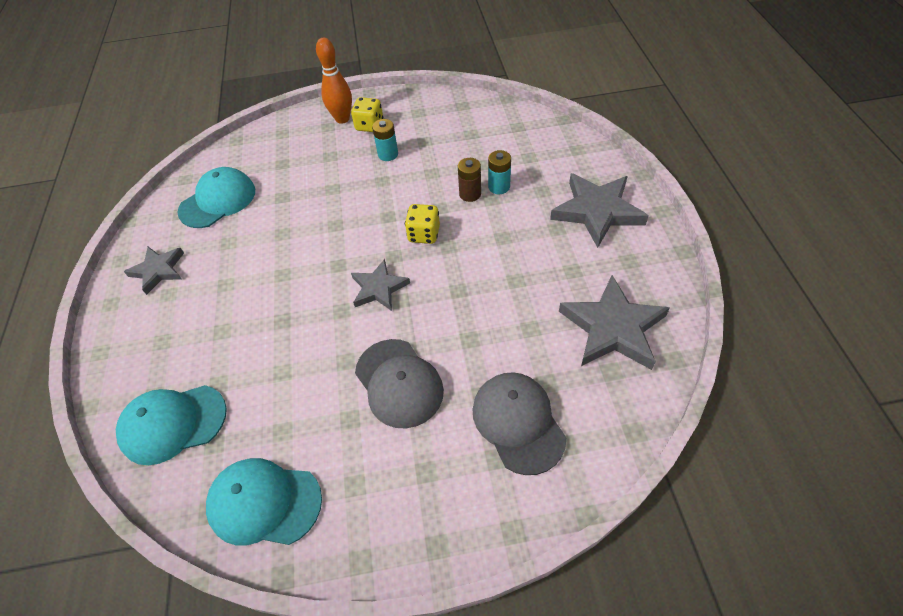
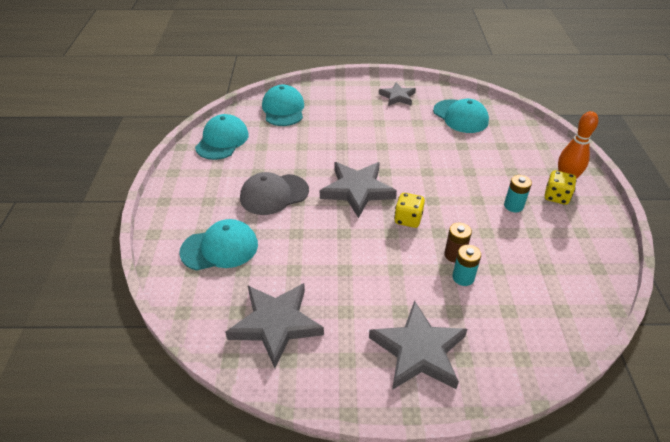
camera: 95 degrees right, 10 degrees down
grey star [351,259,410,311] -> grey star [320,162,397,218], size x1.65
grey cap [473,372,566,475] -> turquoise cap [179,219,258,270]

